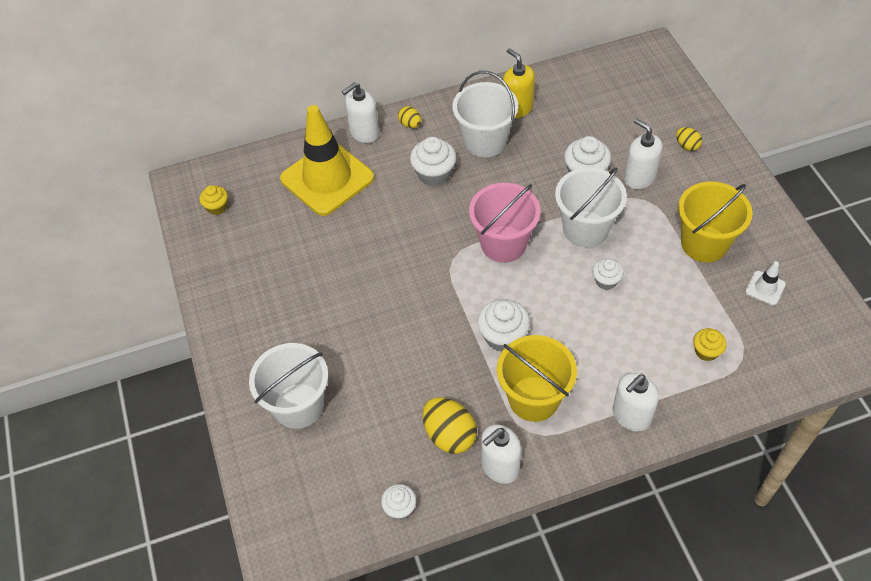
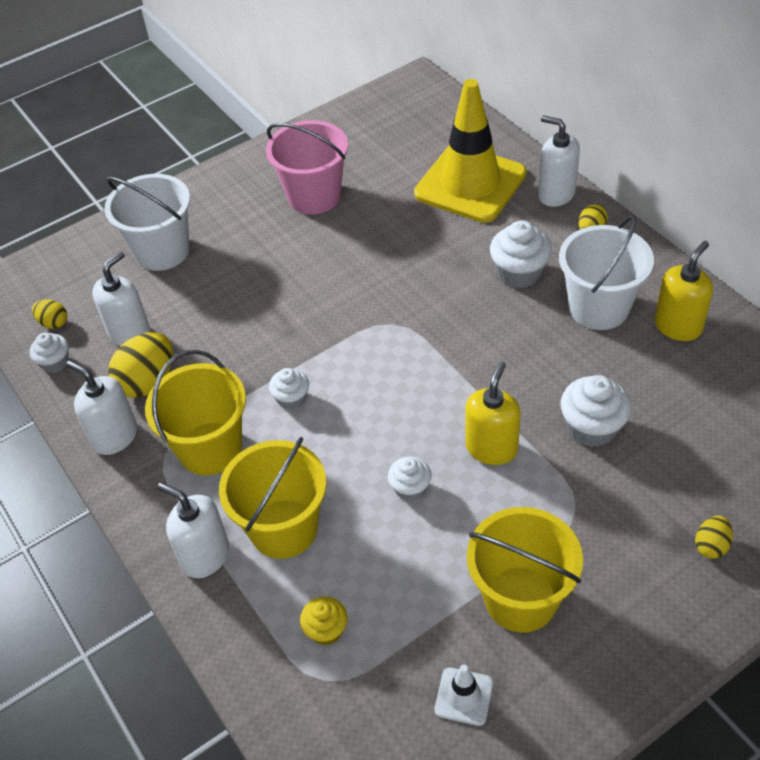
camera: 75 degrees right, 5 degrees down
yellow cupcake [199,185,228,215] -> none
pink bucket [469,183,541,263] -> pink bucket moved to [266,120,348,215]
white cupcake [477,299,530,352] -> white cupcake [269,368,309,410], size x0.61
white bucket [555,167,627,247] -> yellow soap dispenser [465,362,521,465]
white soap dispenser [624,118,663,189] -> white soap dispenser moved to [92,251,151,346]
none -> yellow egg [32,299,67,329]
none -> yellow bucket [219,437,326,559]

